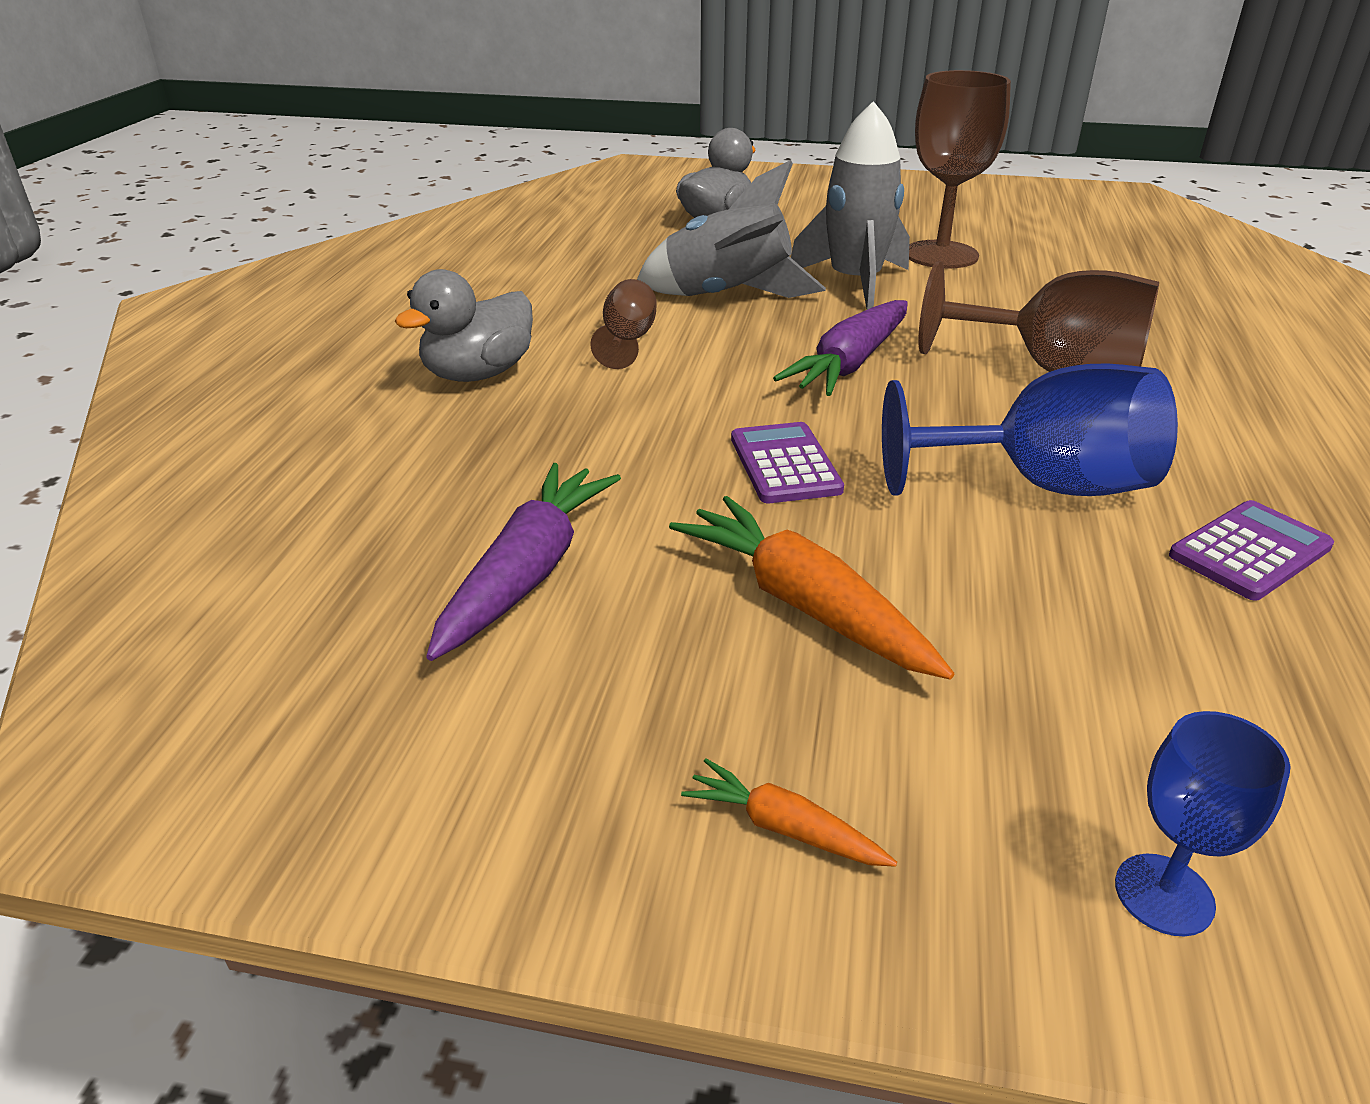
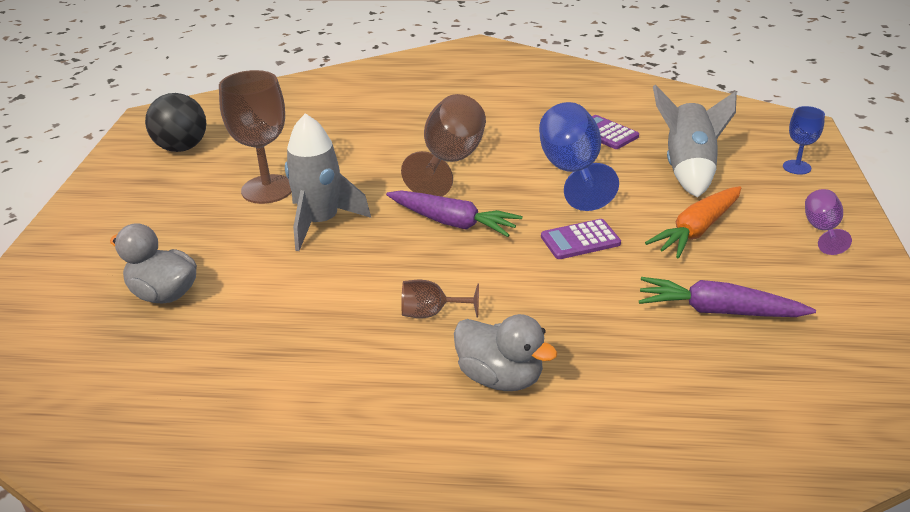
camera: 95 degrees left, 0 degrees up
grey rocket [637,160,826,298] -> grey rocket moved to [653,84,737,197]
orange carrot [681,758,897,867] -> purple goblet [805,189,852,255]
none -> black ball [145,93,206,152]

